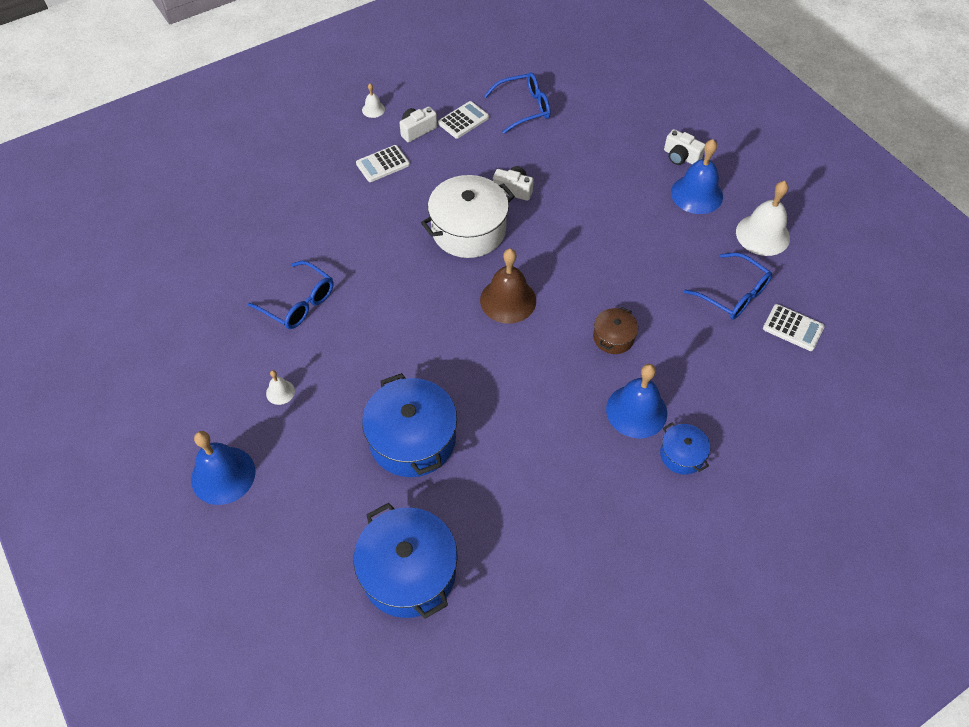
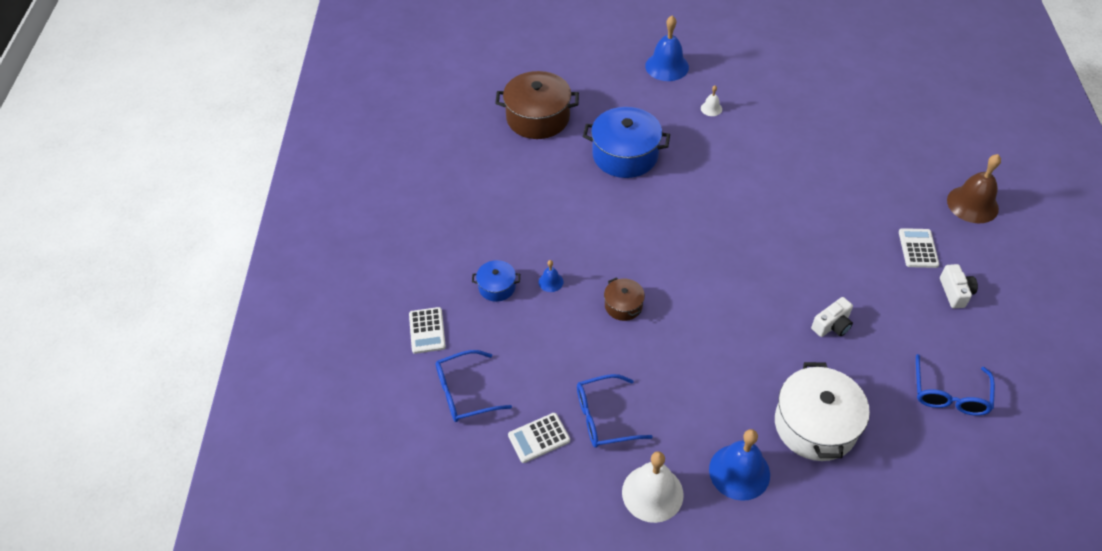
camera: 125 degrees right, 5 degrees down
blue glasses [248,261,333,329] -> blue glasses moved to [435,350,512,422]
blue pot [354,503,458,619] -> brown pot [495,71,579,139]
white bell [362,84,385,118] -> none
white pot [421,175,515,258] -> white pot moved to [775,362,870,461]
white calculator [438,101,489,139] -> white calculator moved to [409,307,446,354]
brown bell [480,249,536,324] -> brown bell moved to [947,154,1001,223]
blue bell [606,364,667,438] -> blue bell [539,260,563,292], size x0.48
white camera [664,129,705,165] -> none

